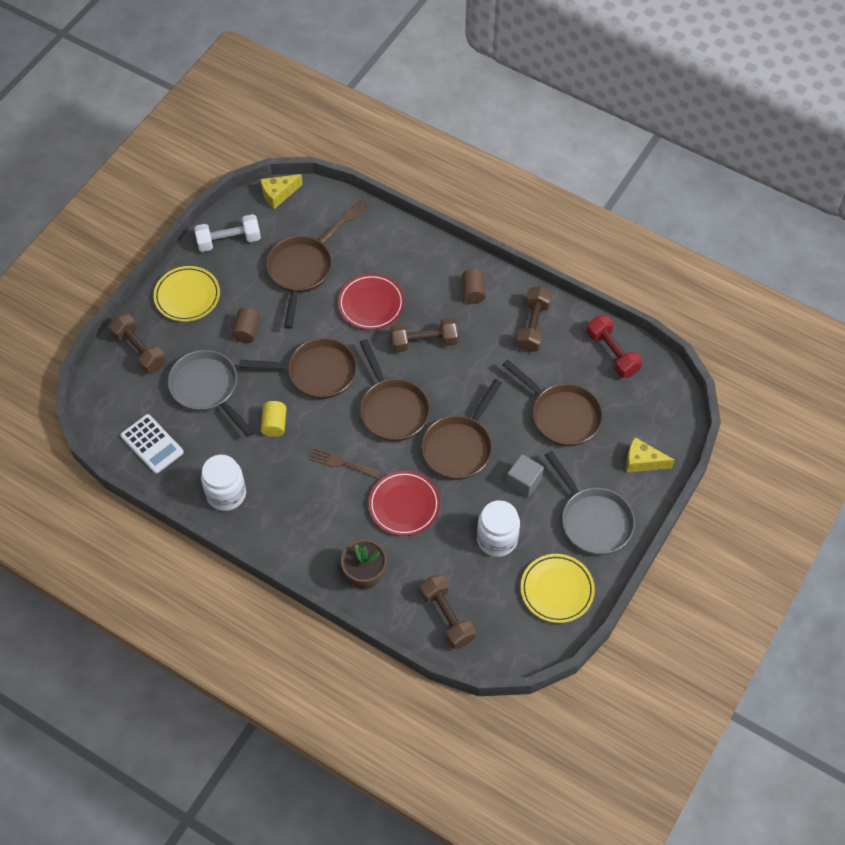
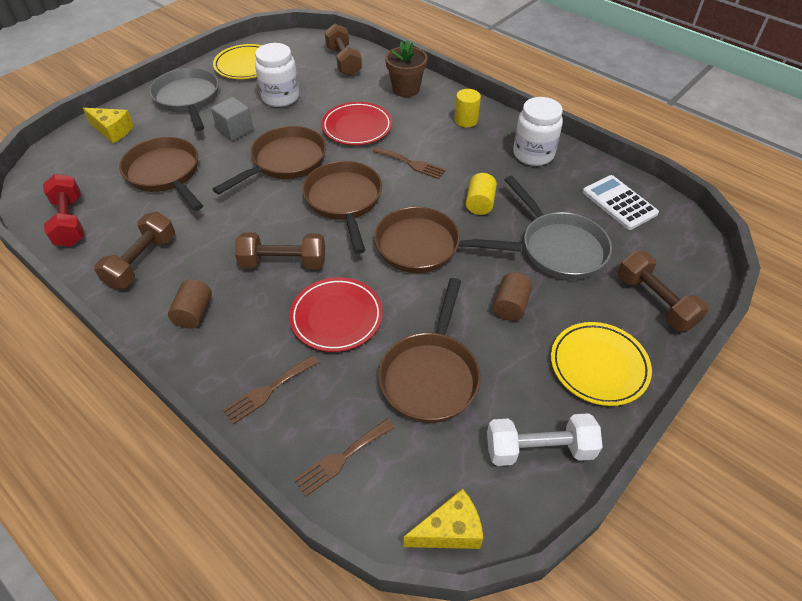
camera: 170 degrees left, 10 degrees down
none -> brown fork [223,355,319,424]
none -> yellow cylinder [455,89,481,128]

